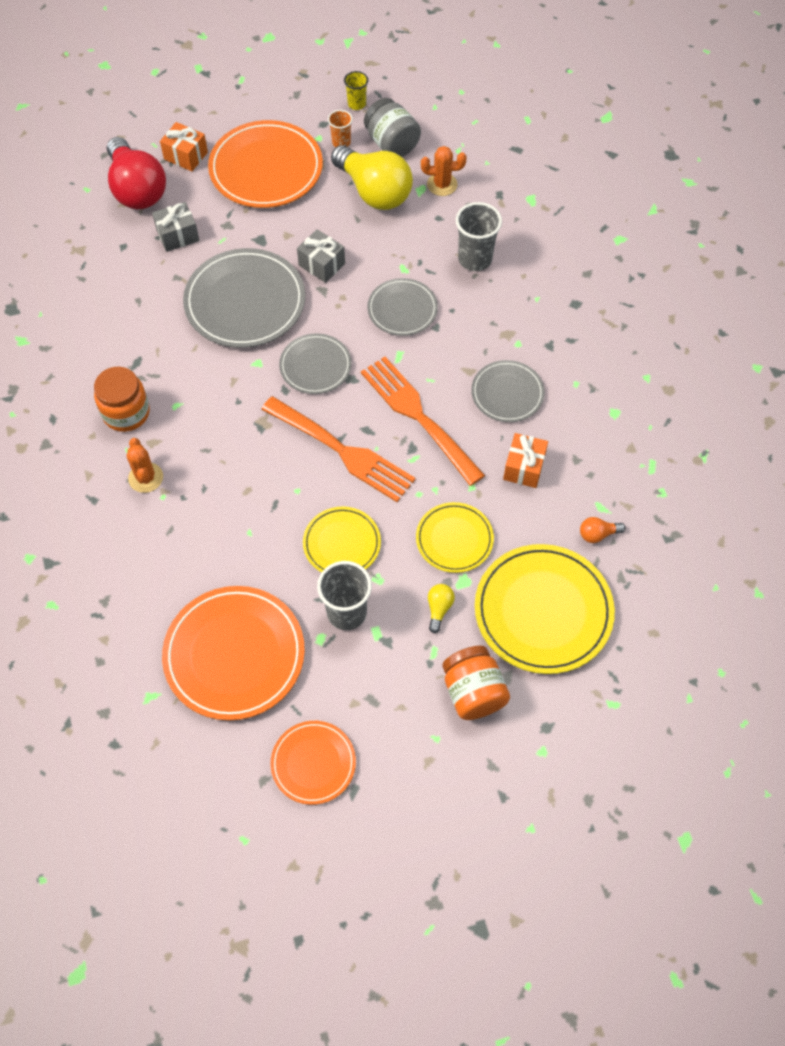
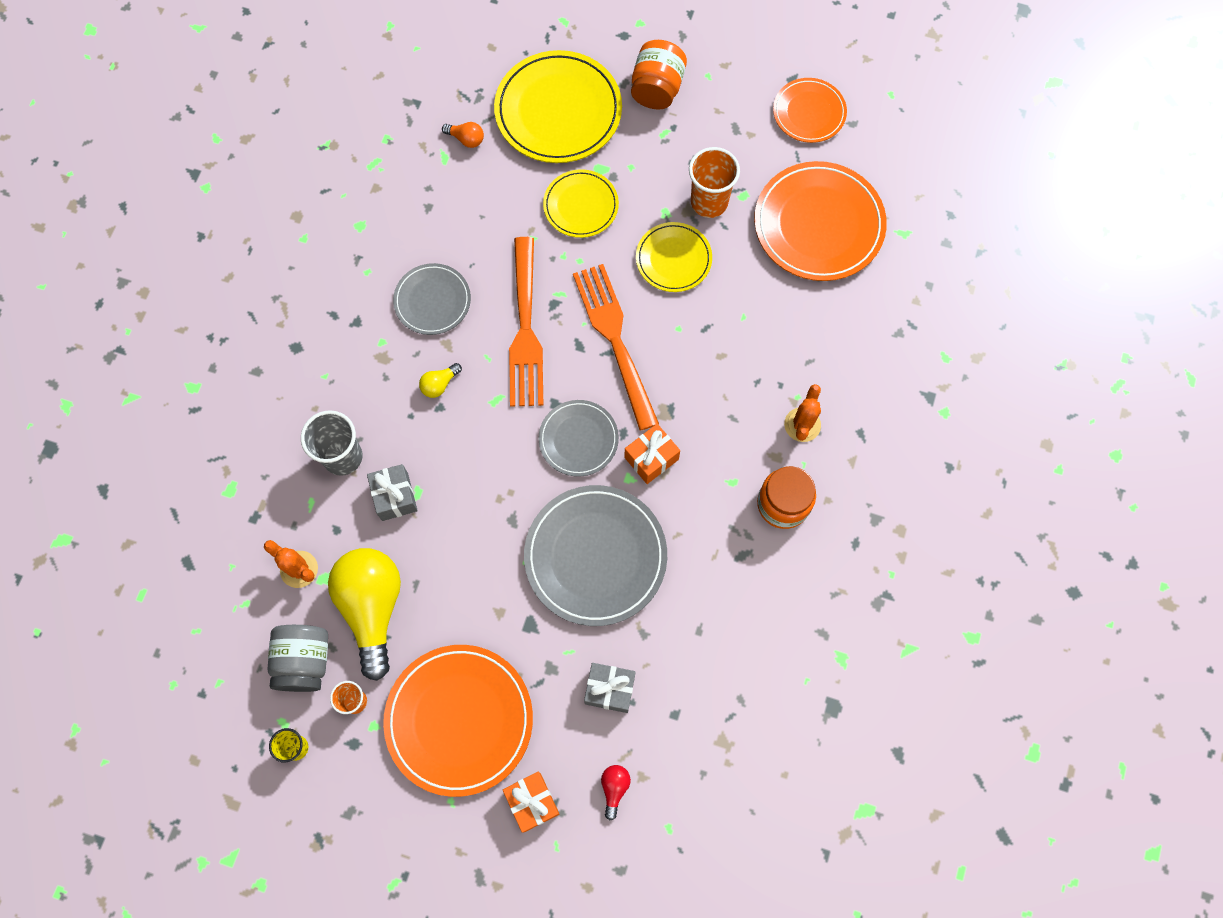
camera: 145 degrees left, 10 degrees up
red light bulb [107,137,166,209] -> red light bulb [601,765,631,820], size x0.40
grey gift [297,229,345,283] -> grey gift moved to [367,464,418,521]
grey cup [317,561,372,630] -> orange cup [689,147,740,218]
grey plate [367,278,438,336] -> none
yellow light bulb [428,584,455,633] -> yellow light bulb moved to [419,363,462,398]
orange gift [503,433,548,488] -> orange gift moved to [624,424,680,484]

